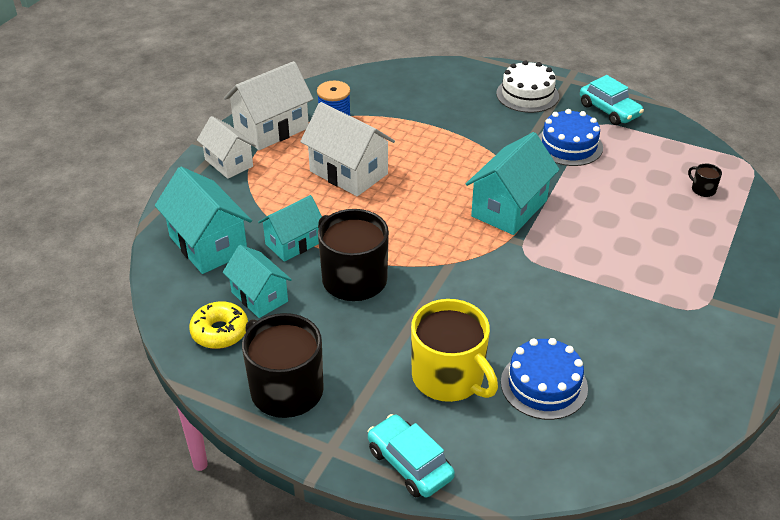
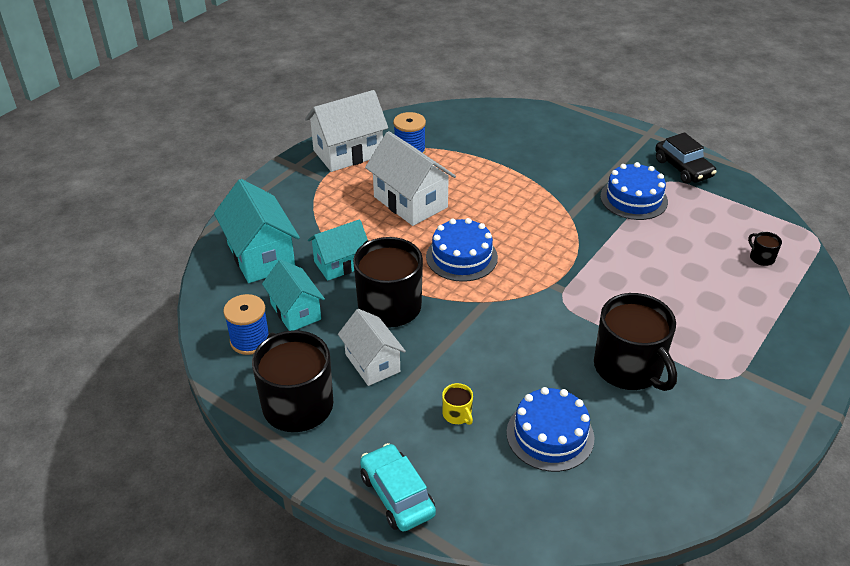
camera: 10 degrees right, 0 degrees up
yellow donut [189,301,248,349] -> blue spool [223,294,270,355]
white house [197,116,256,179] -> white house moved to [338,309,406,386]
yellow mug [411,299,498,402] -> yellow mug [442,383,473,425], size x0.41
turquoise house [466,132,560,235] -> none
white cake [496,60,559,113] -> none
turquoise car [580,75,644,125] -> black car [655,132,717,184]
none -> blue cake [426,218,498,282]
none -> black mug [594,293,677,391]

